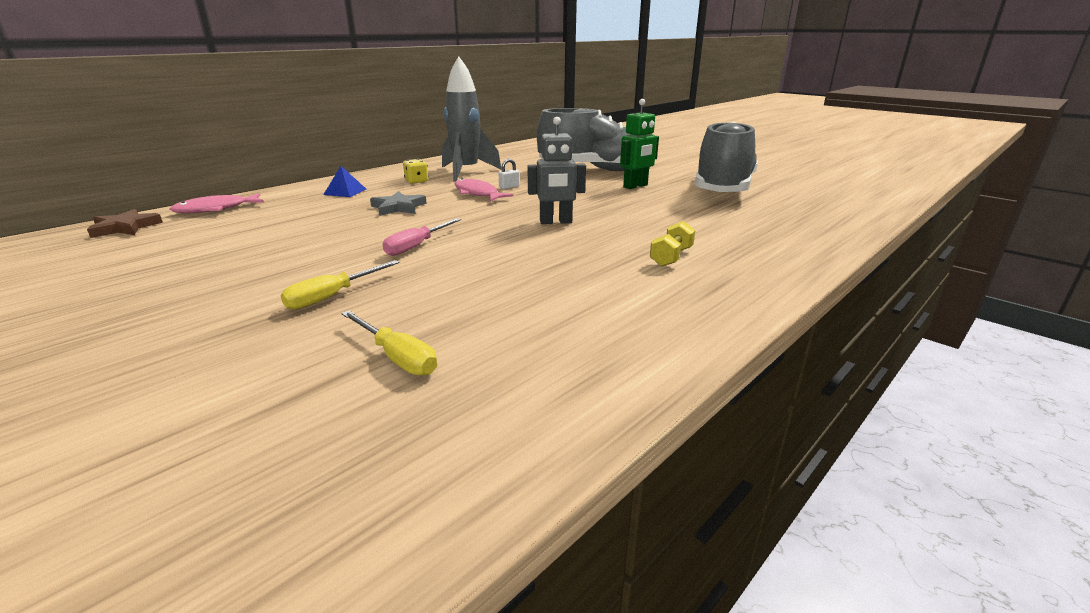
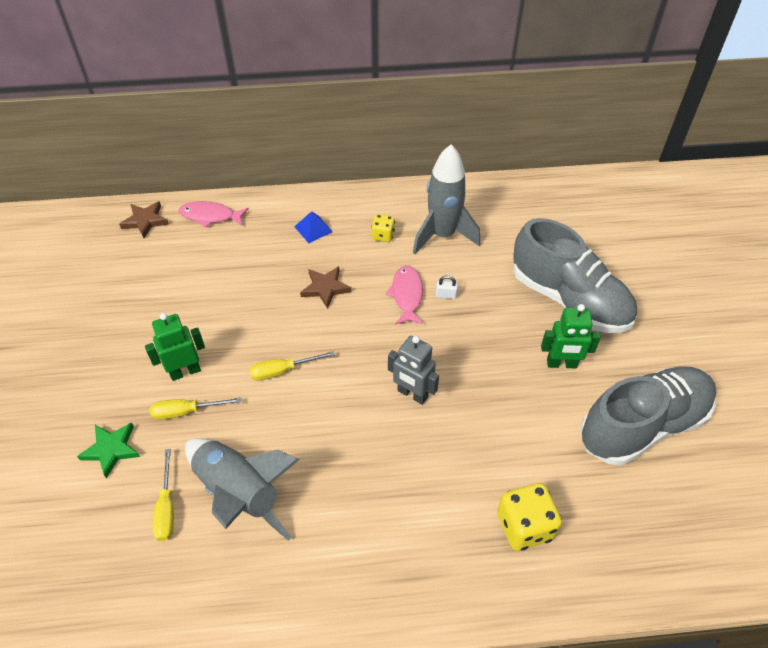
camera: 40 degrees right, 25 degrees up
grey star [370,191,427,216] -> brown star [300,266,352,309]
pink screwdriver [383,218,461,256] -> yellow screwdriver [250,351,335,381]
yellow dumbbell [650,221,695,267] -> none
none -> green star [77,422,140,479]
none -> green robot [145,313,205,381]
none -> grey rocket [185,438,300,541]
none -> yellow dice [497,483,562,551]

